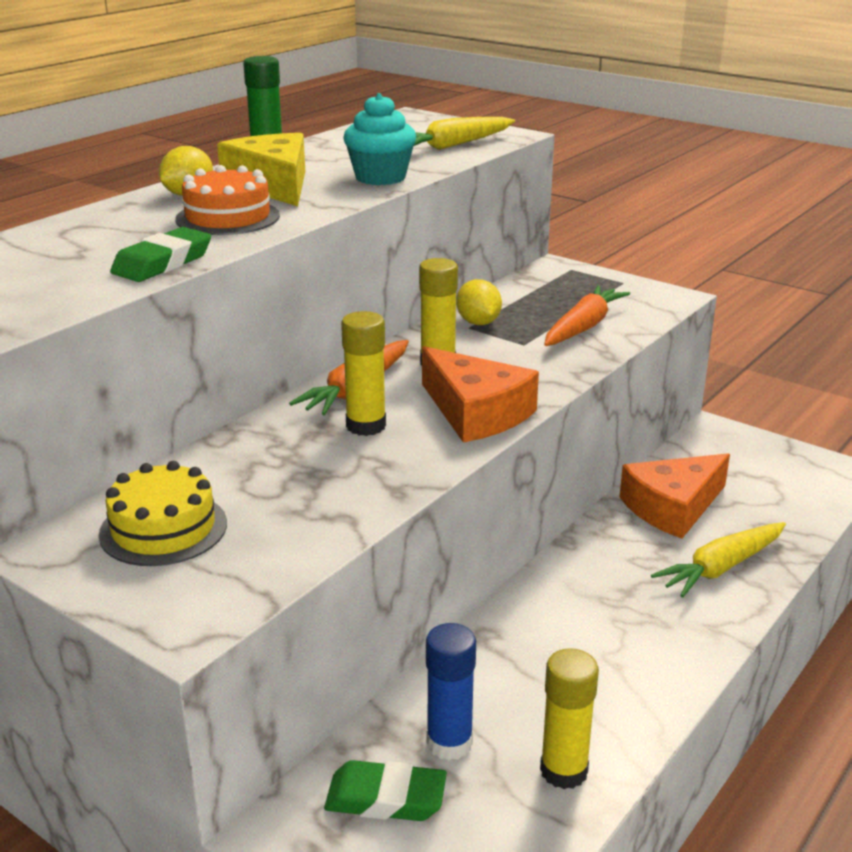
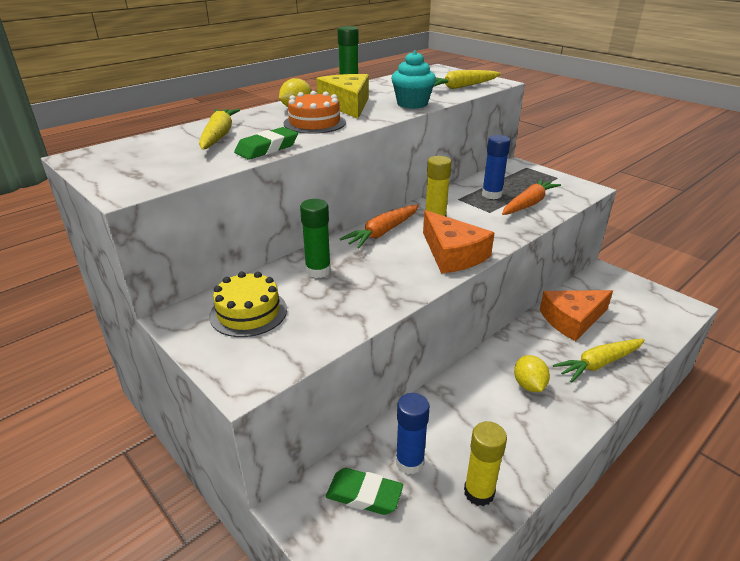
camera: 10 degrees right, 5 degrees up
yellow glue stick [341,311,386,436] -> none
yellow lemon [456,279,502,325] -> yellow lemon moved to [514,355,550,392]
none -> yellow carrot [199,109,240,150]
none -> green glue stick [300,199,331,278]
none -> blue glue stick [482,135,511,199]

